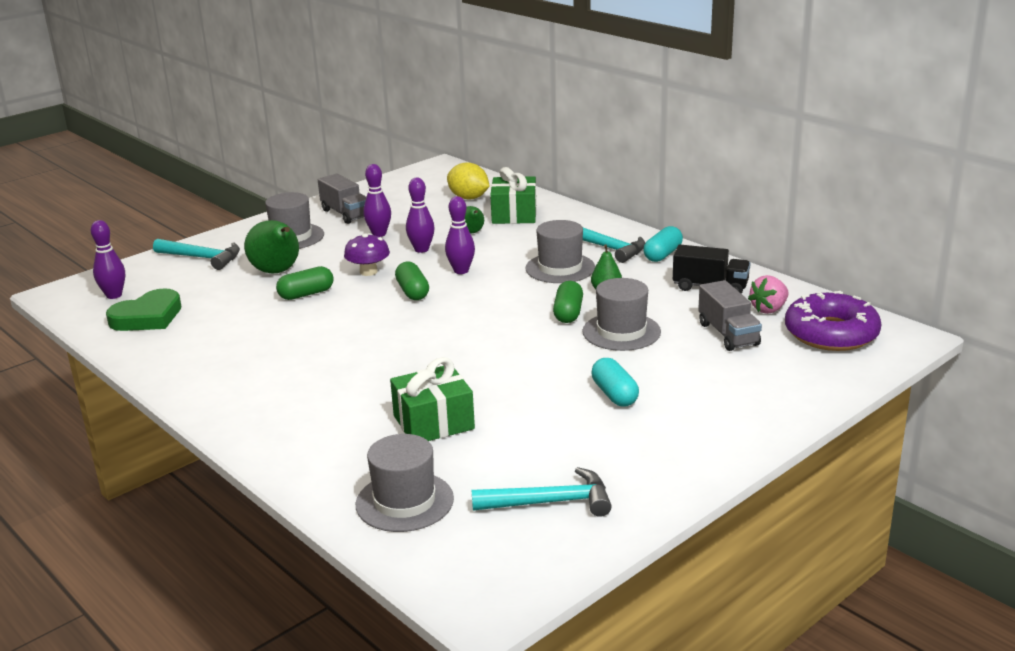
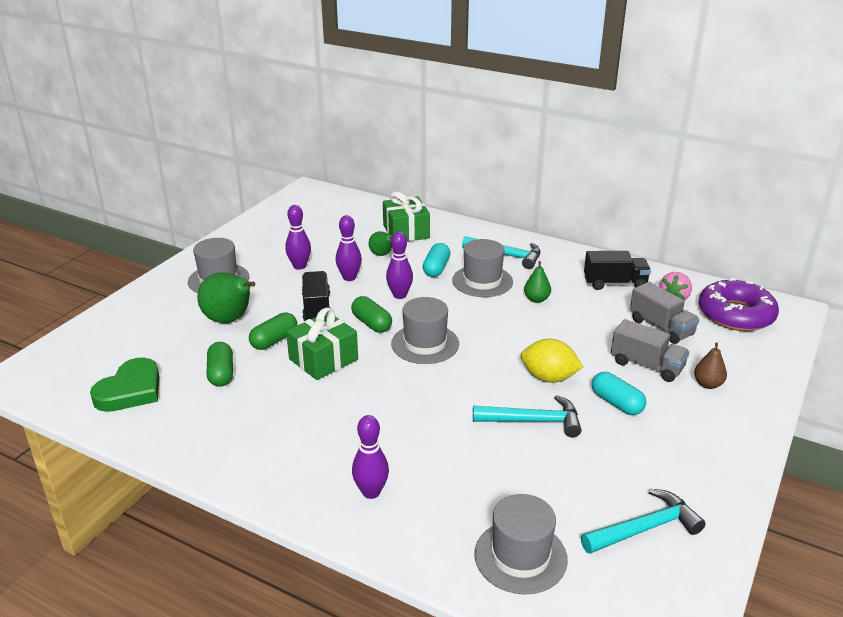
camera: 20 degrees left, 5 degrees up
purple bowling pin [91,220,125,299] -> purple bowling pin moved to [352,415,389,499]
turquoise hammer [153,239,240,270] -> turquoise hammer moved to [473,395,581,437]
grey truck [318,174,366,224] -> grey truck moved to [611,319,690,382]
purple mushroom [344,233,390,276] -> black truck [302,271,331,321]
green gift [390,357,475,441] -> green gift moved to [286,307,358,380]
yellow lemon [447,162,489,200] -> yellow lemon moved to [521,339,583,383]
green capsule [553,281,583,323] -> green capsule moved to [207,342,233,387]
grey hat [582,278,661,351] -> grey hat moved to [391,297,459,364]
turquoise capsule [644,226,683,262] -> turquoise capsule moved to [423,243,450,277]
none -> brown pear [694,342,727,389]

